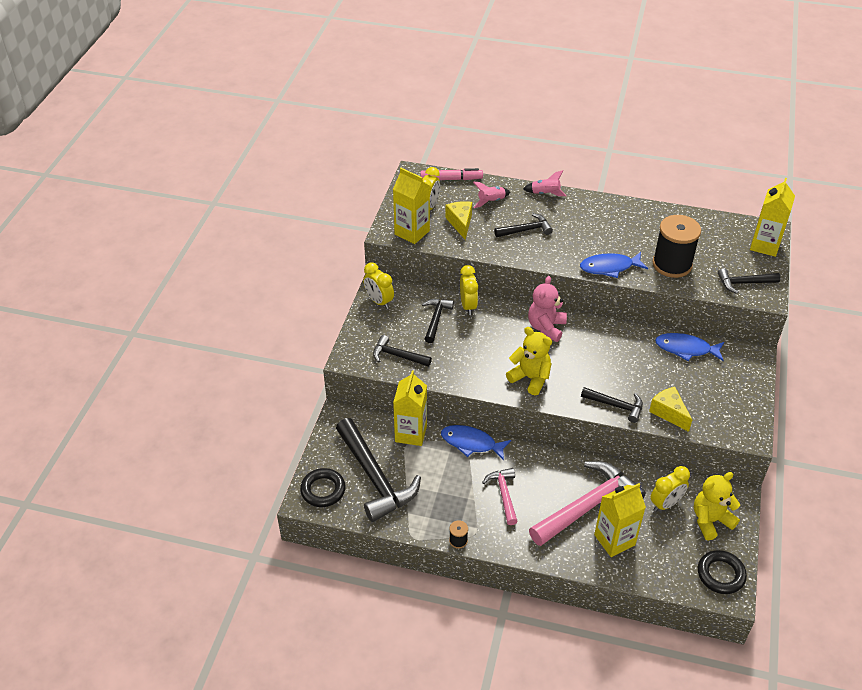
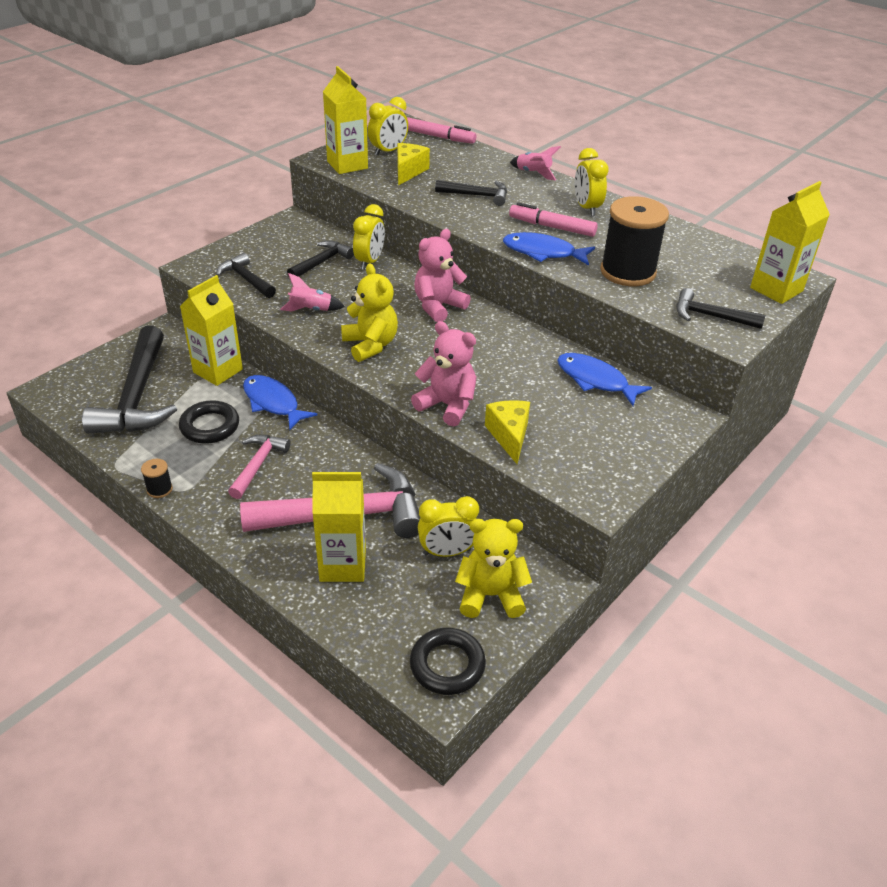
camera: 25 degrees right, 5 degrees down
black ring [300,468,346,507] -> black ring moved to [179,400,239,444]
yellow clock [363,262,394,309] -> yellow clock moved to [575,148,609,216]
pink rocket [473,182,510,208] -> pink rocket moved to [280,273,345,311]
black hammer [581,387,643,423] -> pink teddy bear [411,321,477,426]
none -> pink marker [509,202,598,237]

